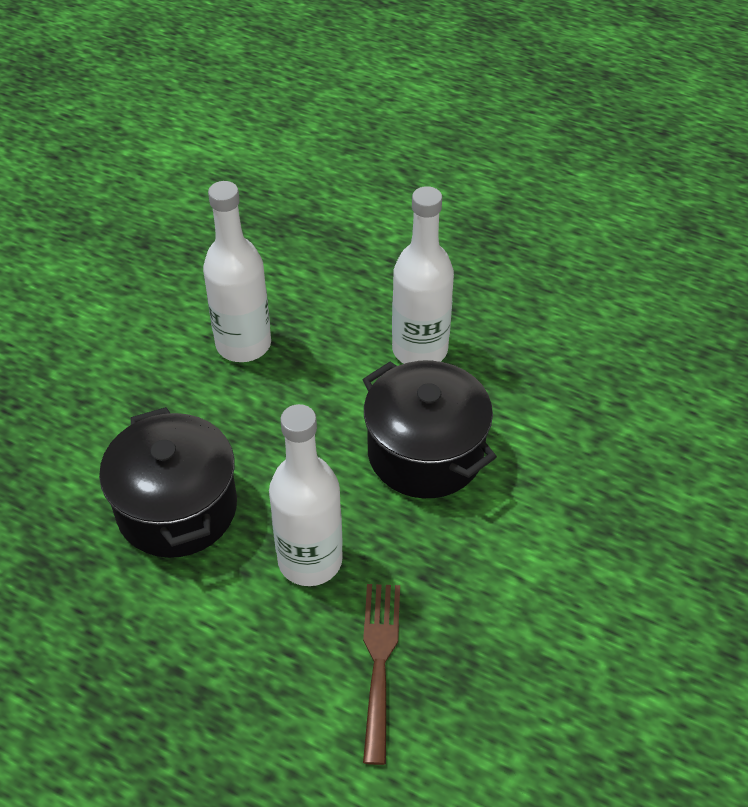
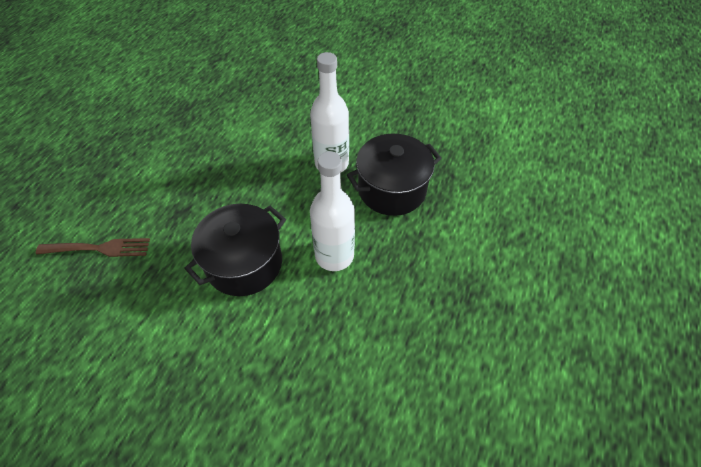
camera: 85 degrees right, 5 degrees up
black pot [99,407,237,558] -> black pot moved to [347,134,442,216]
white bottle [269,404,343,586] -> none

